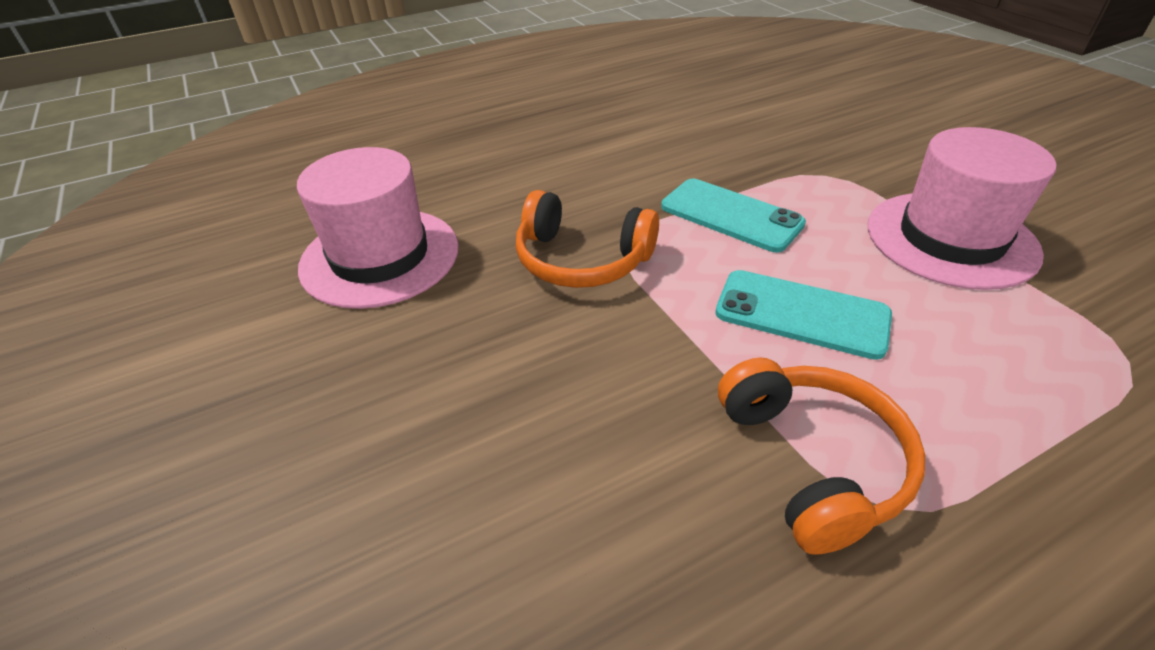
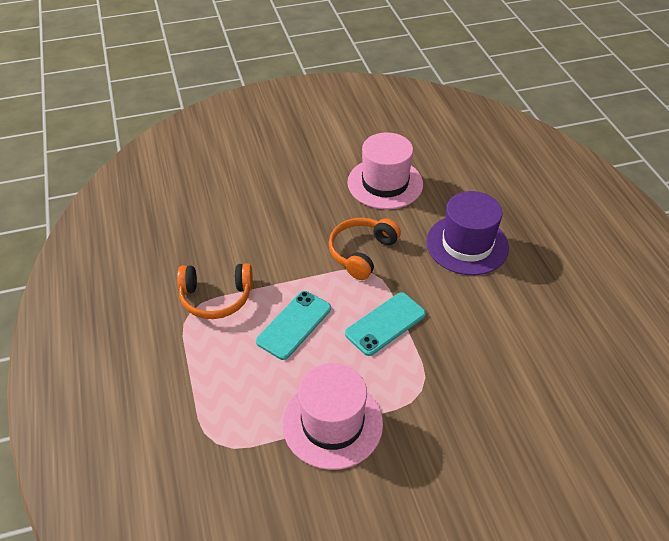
camera: 100 degrees right, 5 degrees up
none -> purple hat [426,191,509,275]

